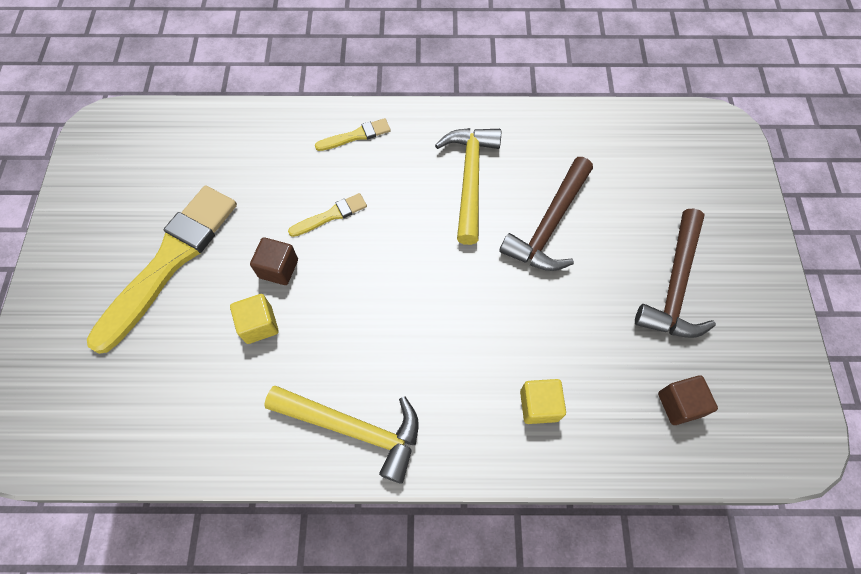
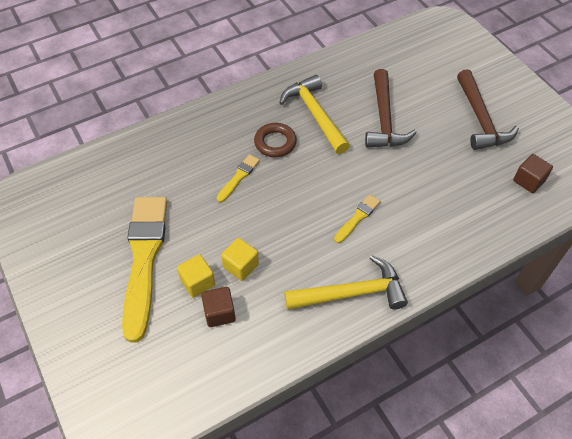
camera: 30 degrees left, 10 degrees down
brown cube [250,237,298,285] -> brown cube moved to [201,287,236,327]
yellow brush [315,118,391,151] -> yellow brush moved to [334,194,381,243]
yellow cube [520,379,566,424] -> yellow cube moved to [177,254,215,298]
none -> brown ring [254,123,297,157]

